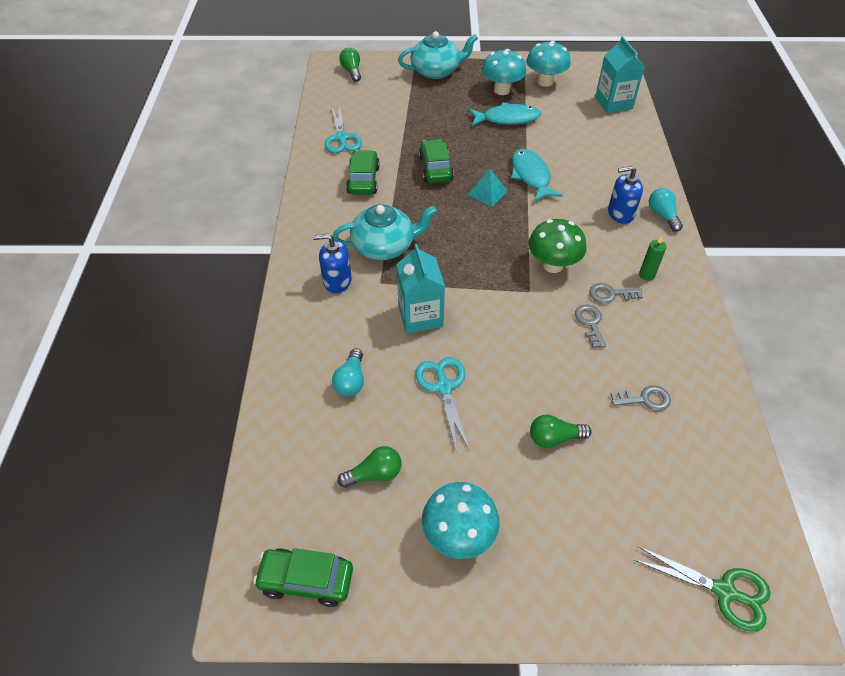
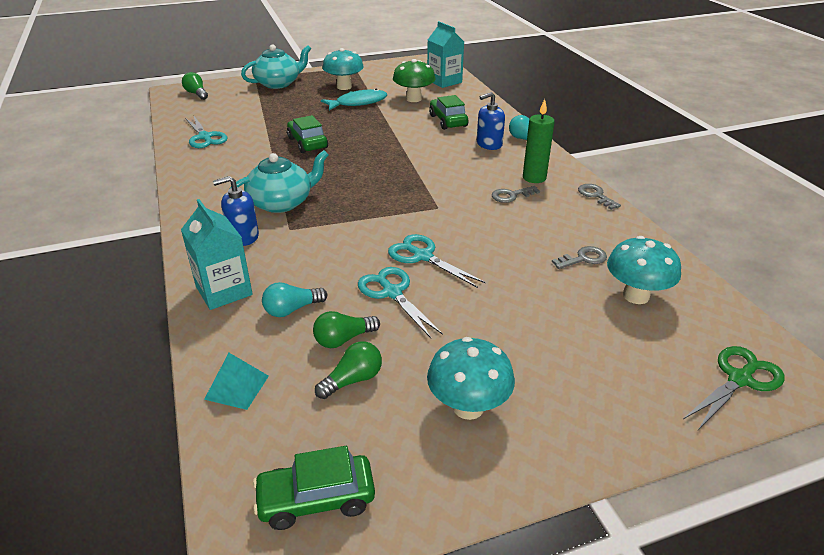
camera: 20 degrees left, 15 degrees down
turquoise light bulb [332,349,364,396] -> turquoise light bulb turned 75 degrees clockwise [262,282,327,317]
green car [346,150,380,195] -> green car moved to [429,95,468,130]
turquoise carton [396,244,445,334] -> turquoise carton moved to [181,199,253,310]
turquoise pyramid [468,169,508,206] -> turquoise pyramid moved to [204,353,269,410]
turquoise fish [511,149,563,202] -> none
turquoise mushroom [526,41,571,87] -> turquoise mushroom moved to [607,236,681,304]
green mushroom [528,219,586,273] -> green mushroom moved to [393,59,435,102]
green light bulb [530,415,591,448] -> green light bulb moved to [313,311,380,348]
grey key [575,305,606,348] -> grey key moved to [578,184,621,210]
green scissors [634,546,771,631] -> green scissors turned 45 degrees counterclockwise [683,346,785,430]
green candle [639,236,667,281] -> green candle [523,99,555,183], size x1.60
none -> turquoise scissors [388,234,486,288]

